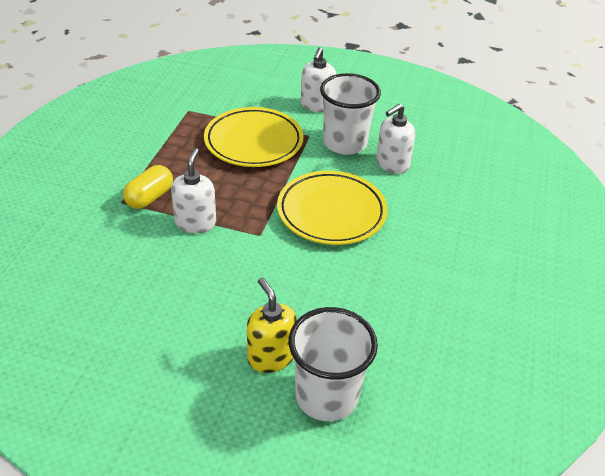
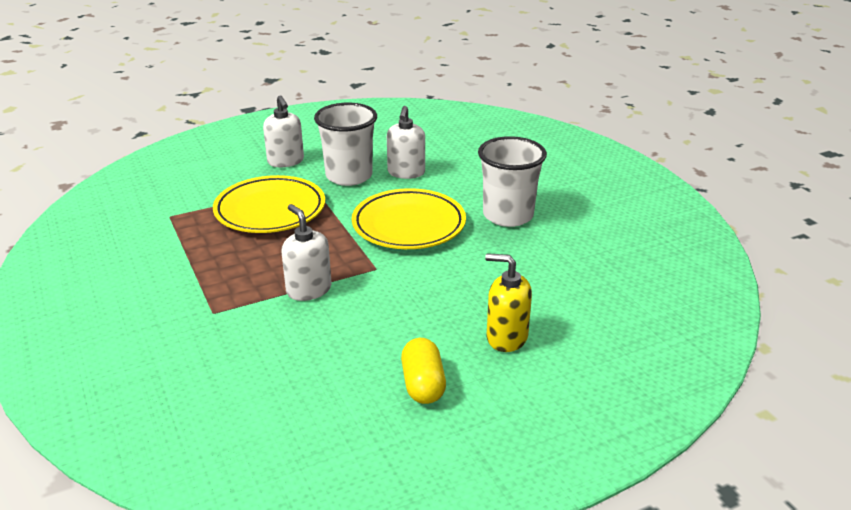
camera: 40 degrees left, 10 degrees down
yellow capsule [123,165,173,209] -> yellow capsule moved to [401,338,446,404]
white cup [289,307,378,421] -> white cup moved to [478,136,547,227]

